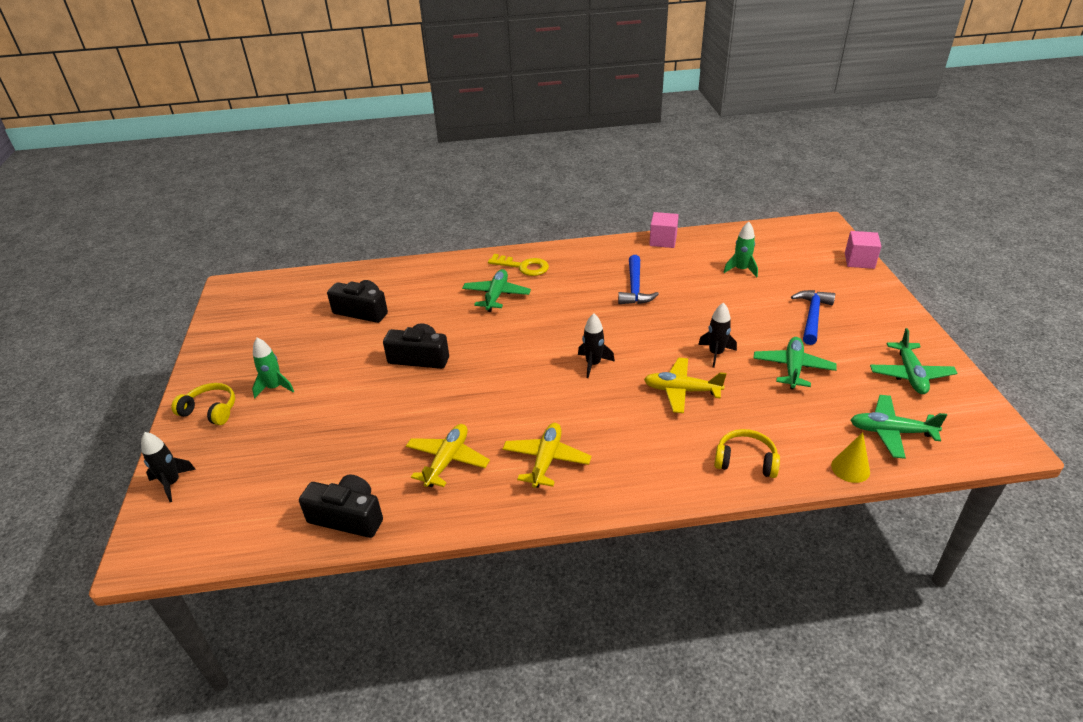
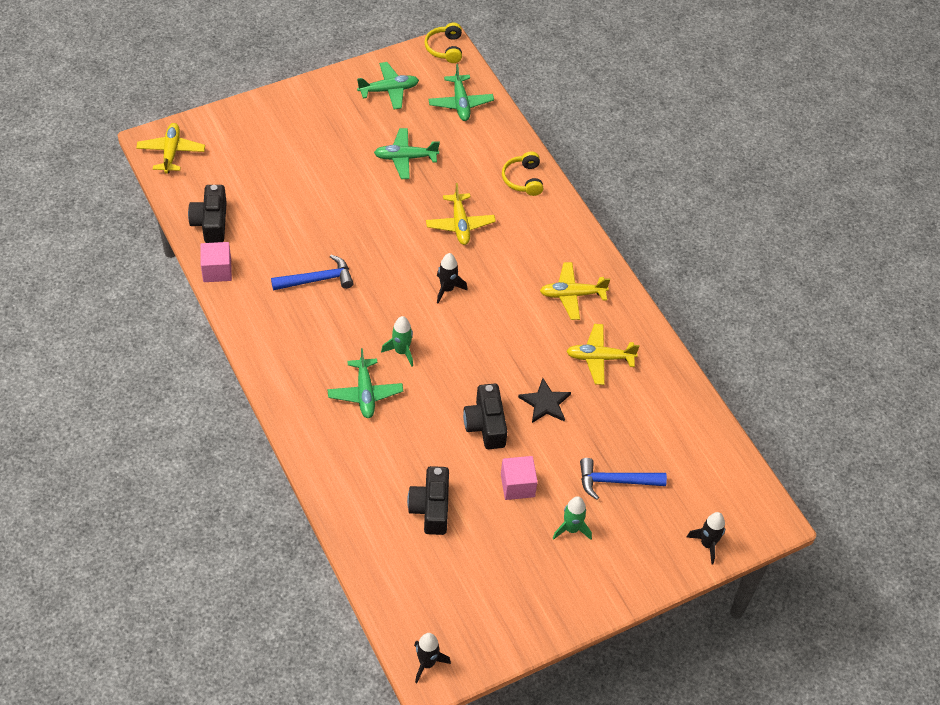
camera: 115 degrees left, 15 degrees up
yellow headphones [171,383,235,425] -> yellow headphones moved to [424,23,462,63]
black camera [299,474,383,538] -> black camera moved to [188,185,227,243]
green plane [462,269,531,312] -> green plane turned 90 degrees counterclockwise [328,348,403,418]
yellow key [488,254,549,276] -> none
black rocket [698,302,737,368] -> black rocket moved to [414,633,451,683]
green rocket [723,222,758,277] -> green rocket moved to [381,316,413,367]
blue hammer [791,290,835,345] -> blue hammer moved to [580,458,667,500]
yellow cone [831,432,870,483] -> none
pink cube [845,231,882,269] -> pink cube moved to [501,456,538,500]
none -> yellow plane [136,123,205,173]
none -> black star [518,378,571,423]

